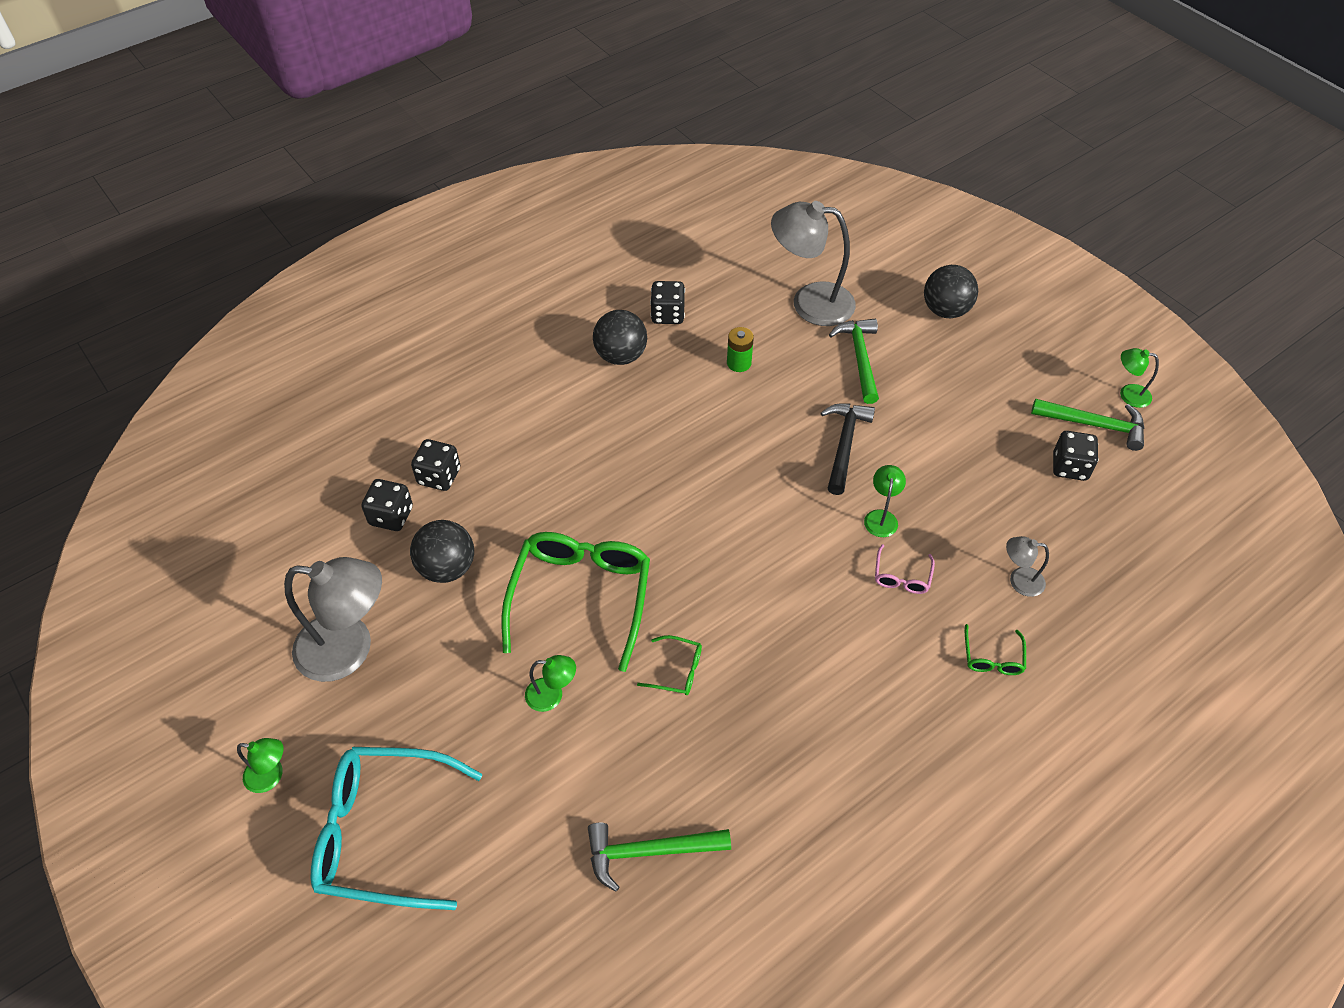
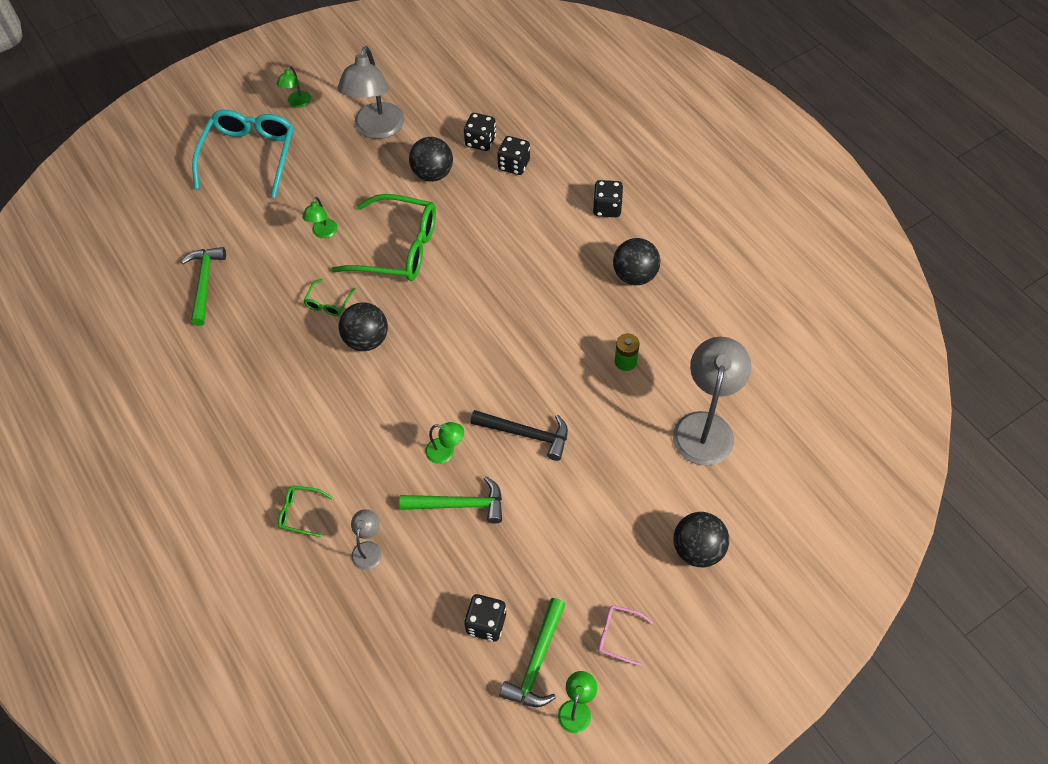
camera: 95 degrees right, 5 degrees up
black dice [650,281,685,324] -> black dice moved to [593,180,623,217]
green hammer [829,319,879,404] -> green hammer moved to [399,476,502,524]
pink glasses [875,544,935,594] -> pink glasses moved to [598,605,653,666]
none -> black ball [339,302,388,351]

